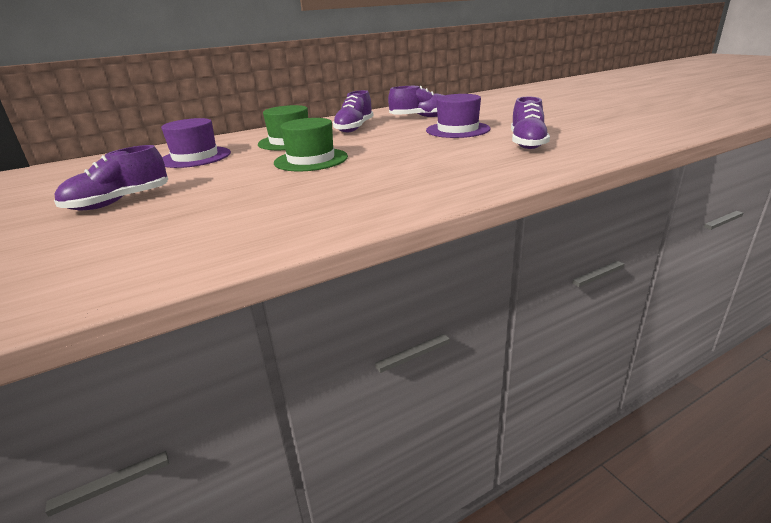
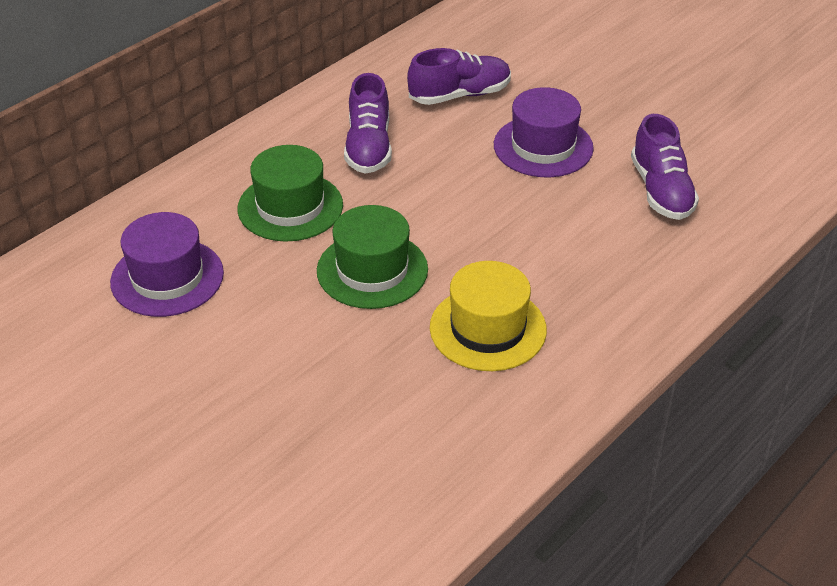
camera: 20 degrees left, 15 degrees up
purple shoe [54,145,168,210] -> none
none -> yellow hat [430,261,547,371]

